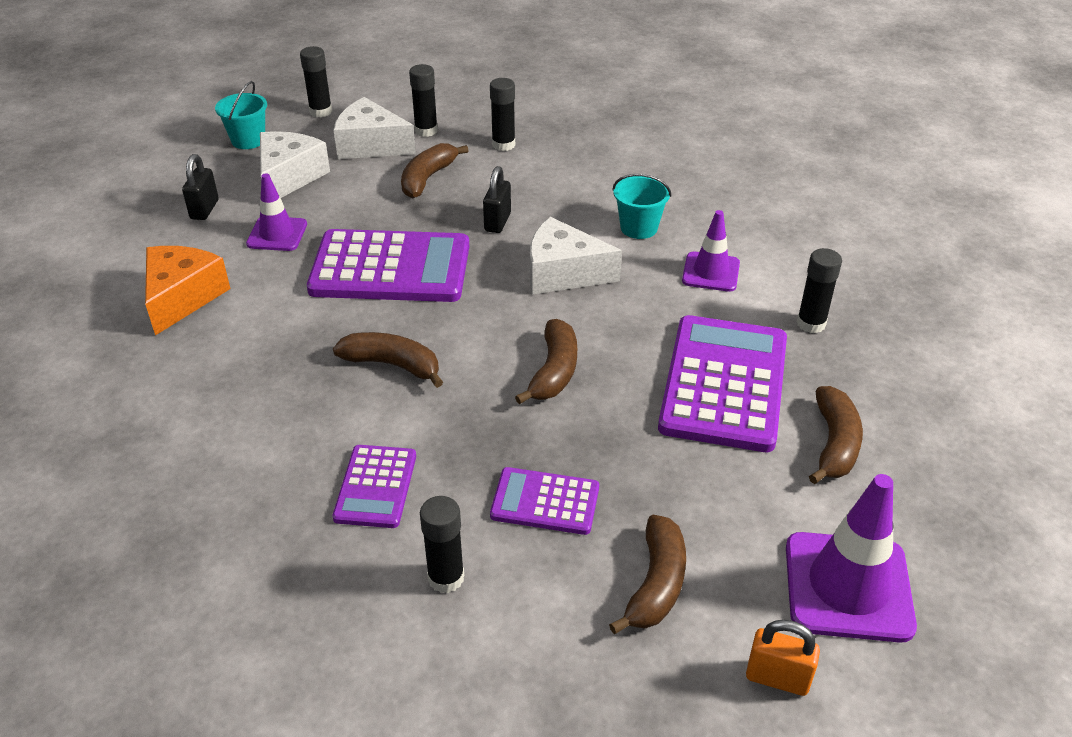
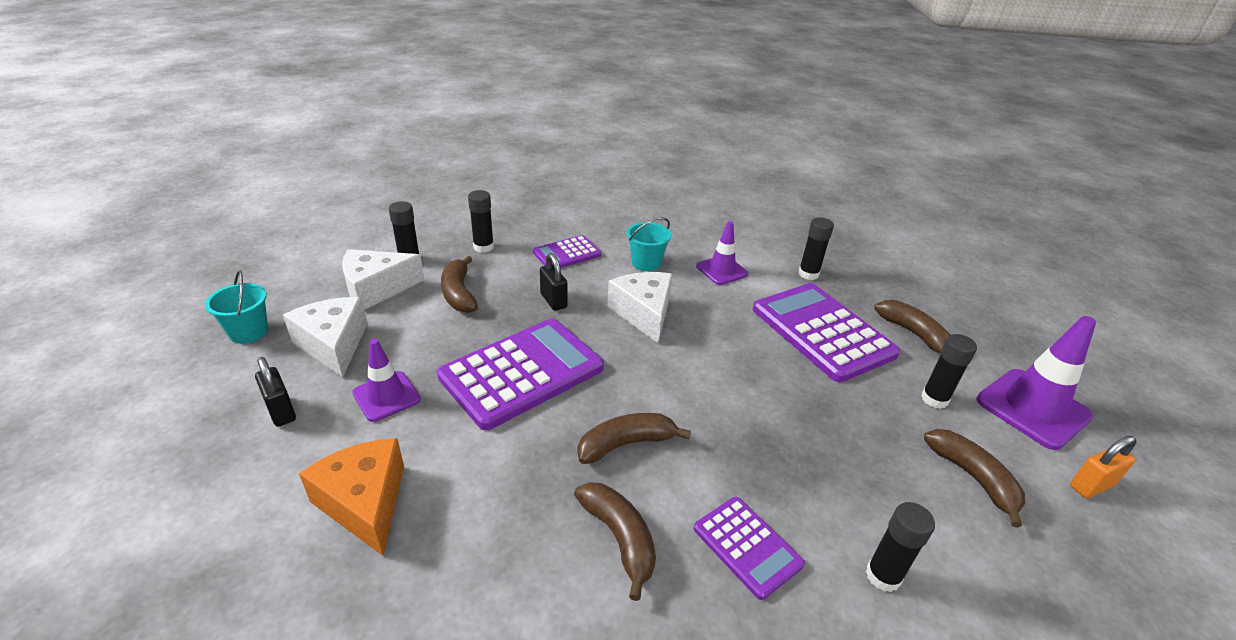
camera: 45 degrees left, 5 degrees down
black glue stick [300,46,332,117] -> black glue stick moved to [921,334,977,409]
purple calculator [490,467,599,535] -> purple calculator moved to [533,235,601,268]
brown banana [515,319,577,404] -> brown banana moved to [574,482,656,601]
white cheese [530,217,622,295] -> white cheese turned 105 degrees clockwise [607,272,672,344]

